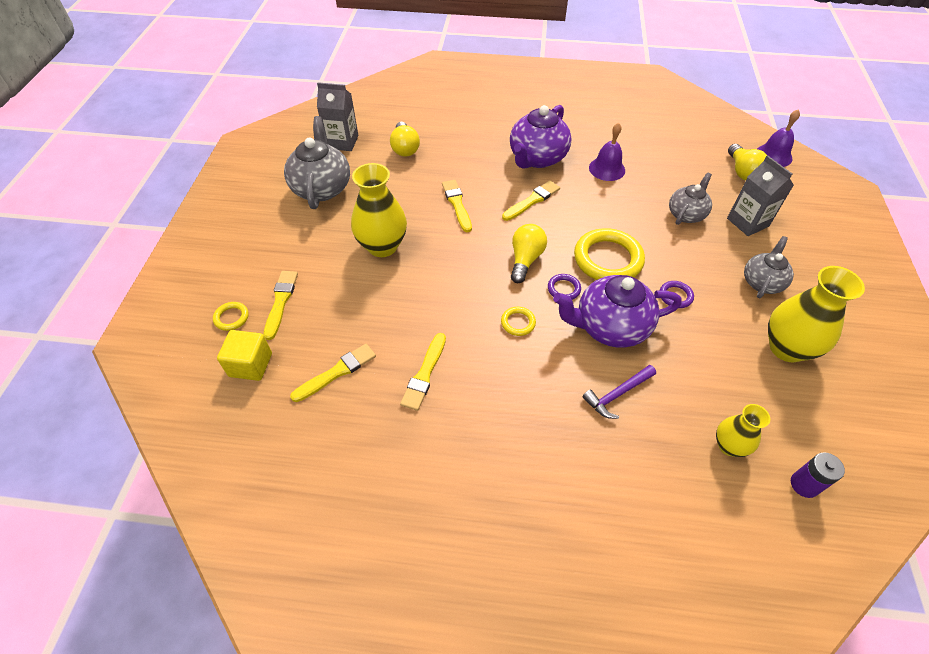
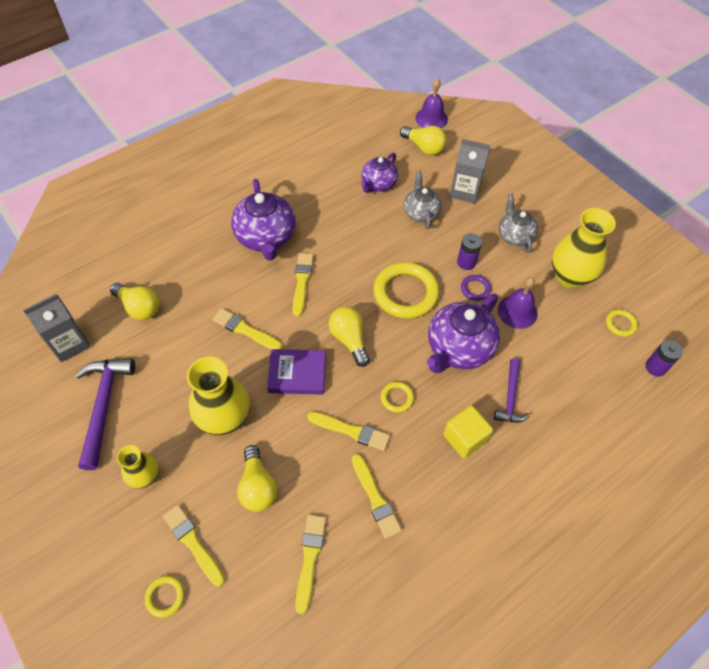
camera: 45 degrees left, 5 degrees up
yellow cube [217,330,272,381] -> yellow cube moved to [443,406,493,458]
grey teapot [284,116,350,209] -> purple hammer [75,358,135,470]
purple ring [548,274,581,300] -> none
purple bell [589,123,625,181] -> purple bell moved to [498,277,538,329]
yellow vase [716,404,770,457] -> yellow vase moved to [117,445,159,488]
none -> yellow light bulb [237,445,277,512]
none -> purple book [267,349,326,395]
none -> yellow brush [307,412,390,451]
none -> purple teapot [361,153,398,193]
none -> purple battery [457,233,482,270]
none -> yellow ring [606,309,638,337]

